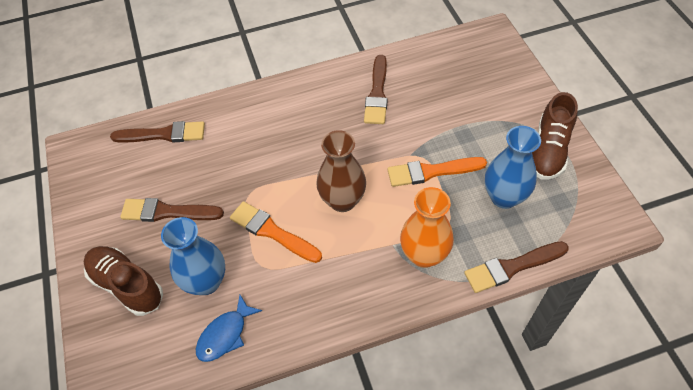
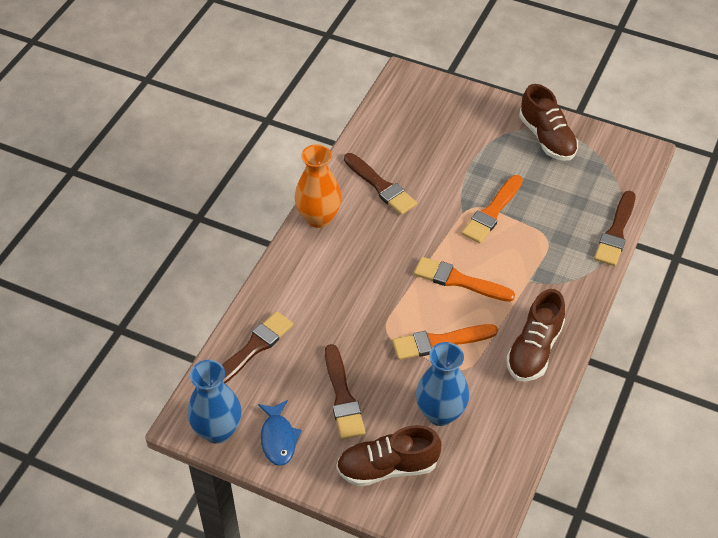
camera: 50 degrees left, 5 degrees down
brown brush [120,198,224,222] -> brown brush turned 60 degrees counterclockwise [325,344,366,439]
blue fish [196,295,262,362] -> blue fish moved to [258,400,302,466]
brown vase [316,130,366,212] -> orange brush [414,257,515,302]
orange vase [400,187,454,268] -> orange vase moved to [294,144,342,228]
blue vase [485,126,541,209] -> blue vase moved to [187,360,242,444]
none -> brown shoe [506,289,565,382]

